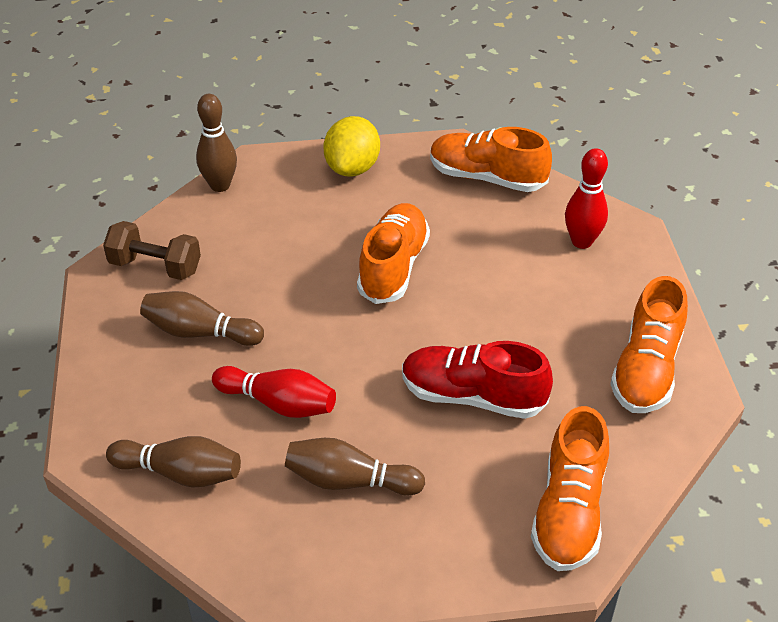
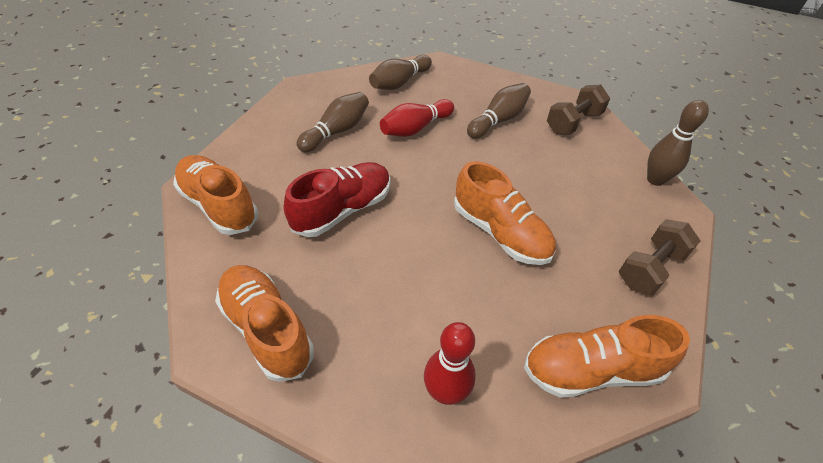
camera: 120 degrees right, 5 degrees up
yellow lemon [323,116,380,177] -> brown dumbbell [619,219,701,296]
orange shoe [430,127,552,192] -> orange shoe turned 150 degrees counterclockwise [524,315,690,398]

